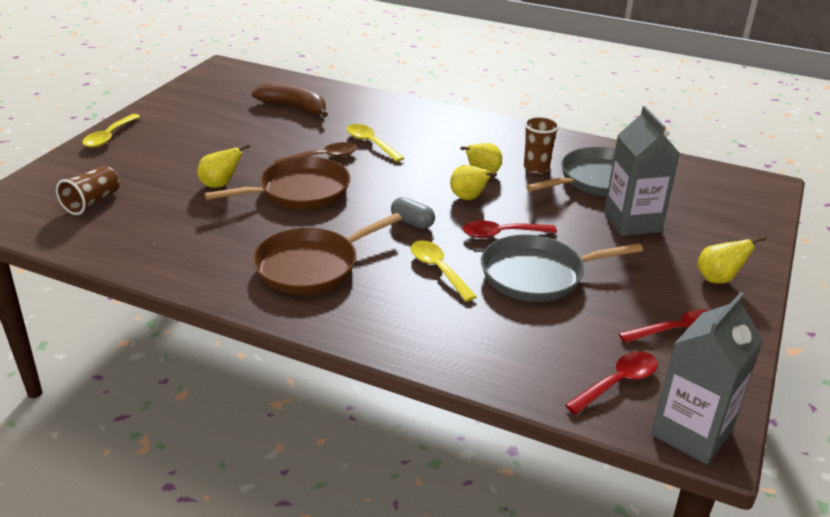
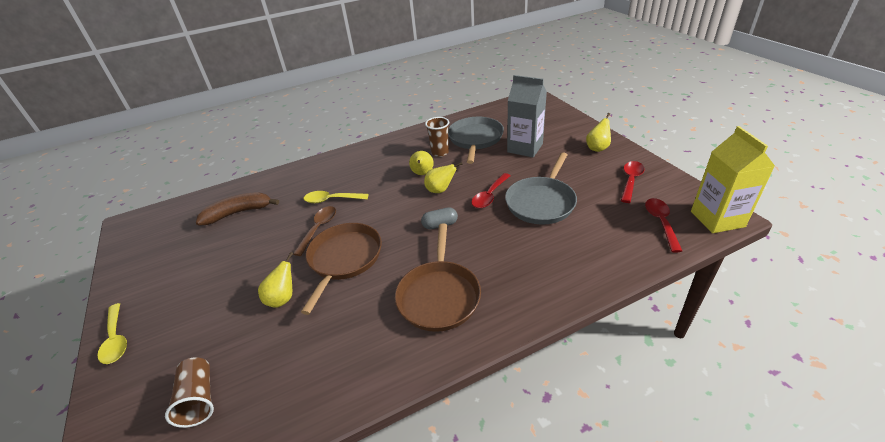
camera: 45 degrees left, 5 degrees up
yellow spoon [411,240,477,301] -> none
grey carton [651,292,763,465] -> yellow carton [691,126,775,233]

